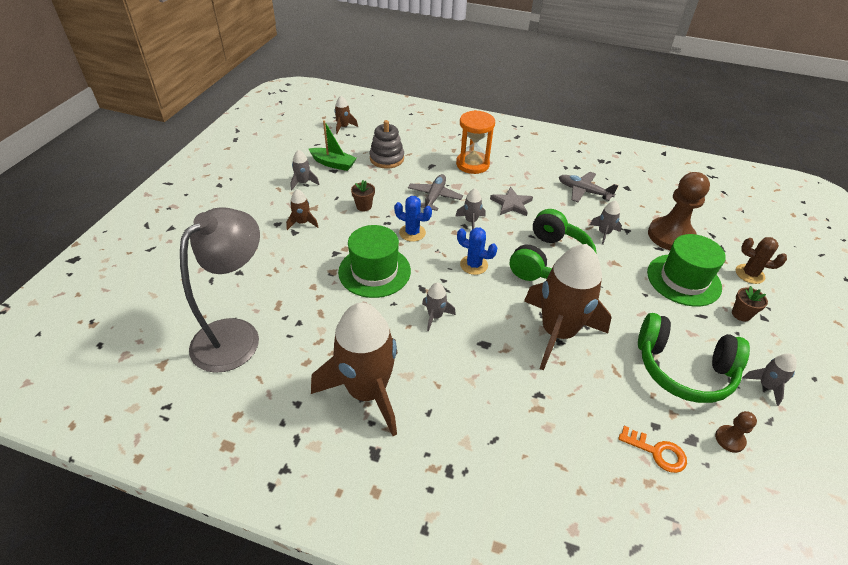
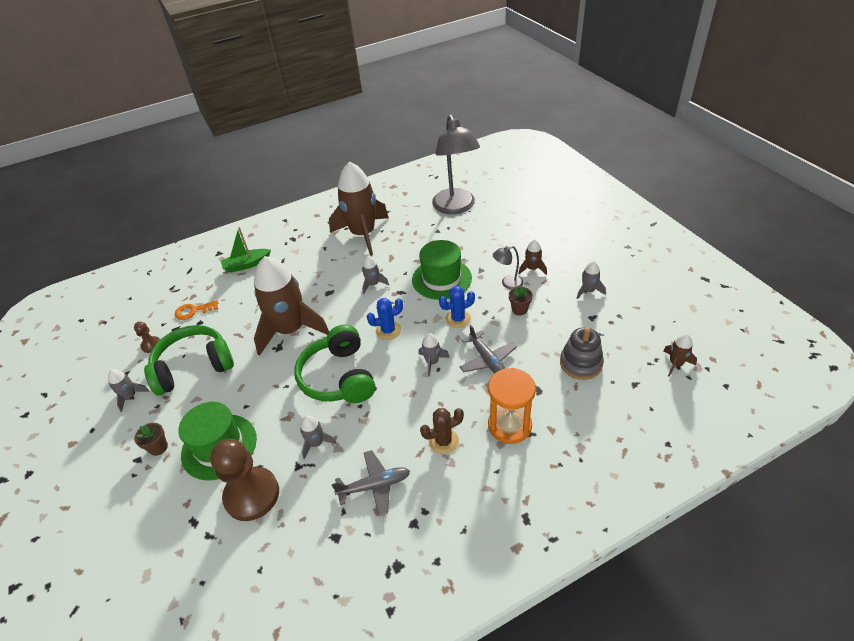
camera: 140 degrees right, 0 degrees up
green boat [309,120,357,171] -> green boat moved to [221,227,271,273]
grey star [490,187,533,216] -> none
brown cactus [736,237,787,284] -> brown cactus moved to [420,408,464,454]
none -> grey lamp [493,246,523,289]

